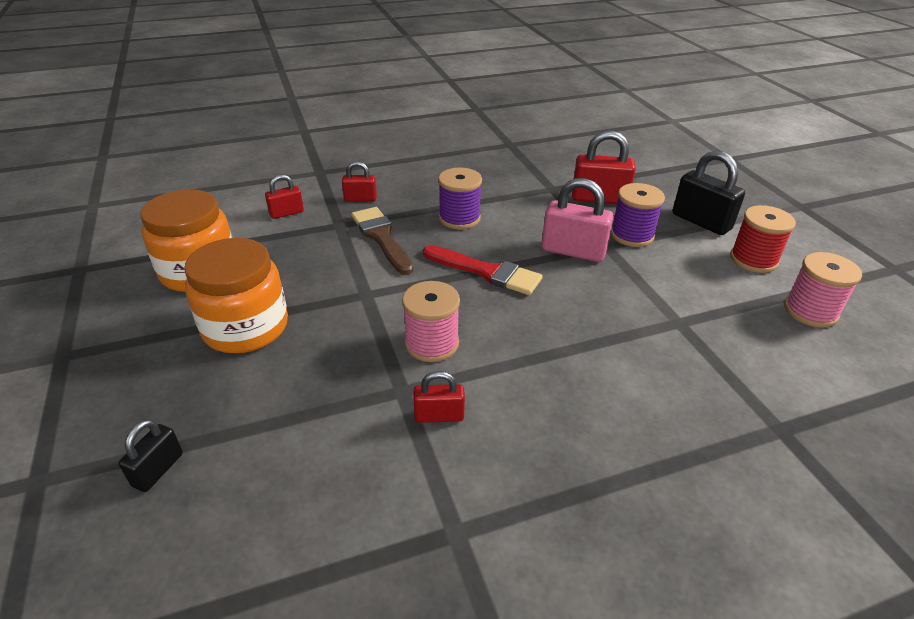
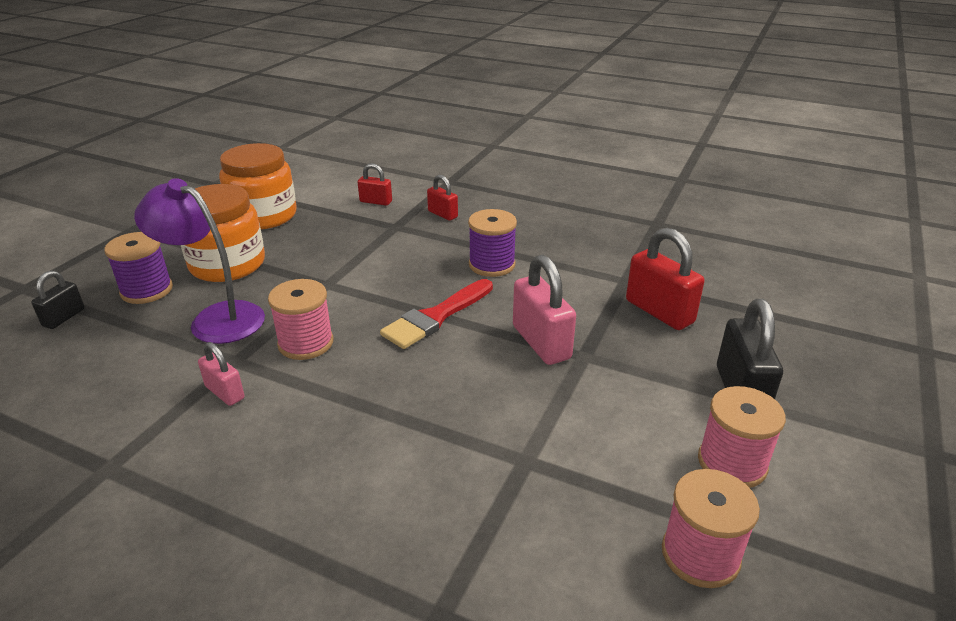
camera: 45 degrees right, 5 degrees down
black padlock [119,419,183,492] -> black padlock turned 45 degrees counterclockwise [31,270,85,329]
brown brush [351,207,414,275] -> none
red padlock [414,371,465,423] -> pink padlock [198,342,245,406]
red brush [423,245,542,295] -> red brush turned 60 degrees clockwise [380,279,493,349]
purple spool [611,183,665,247] -> purple spool moved to [104,232,173,304]
red spool [730,205,796,273] -> pink spool [698,386,786,488]
none -> purple lamp [134,178,265,344]

